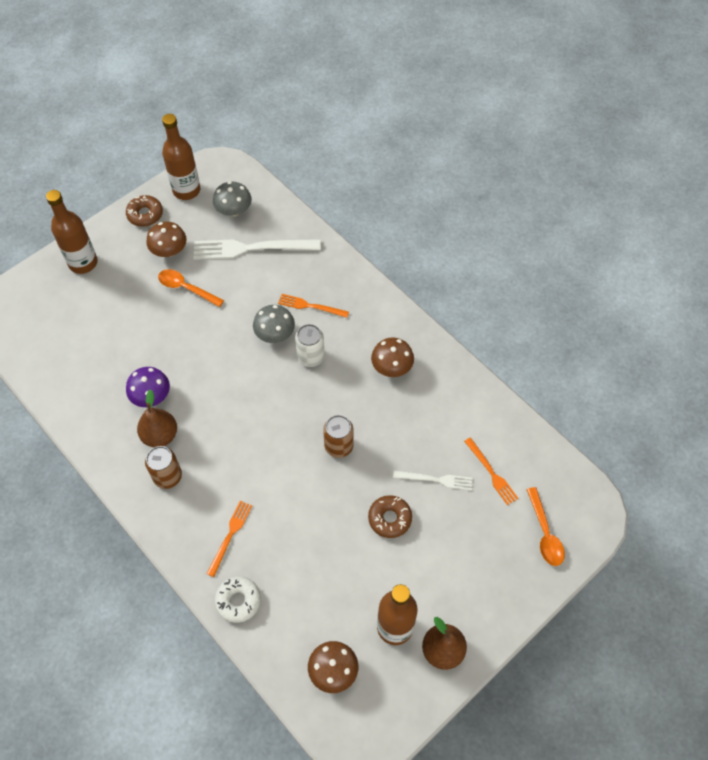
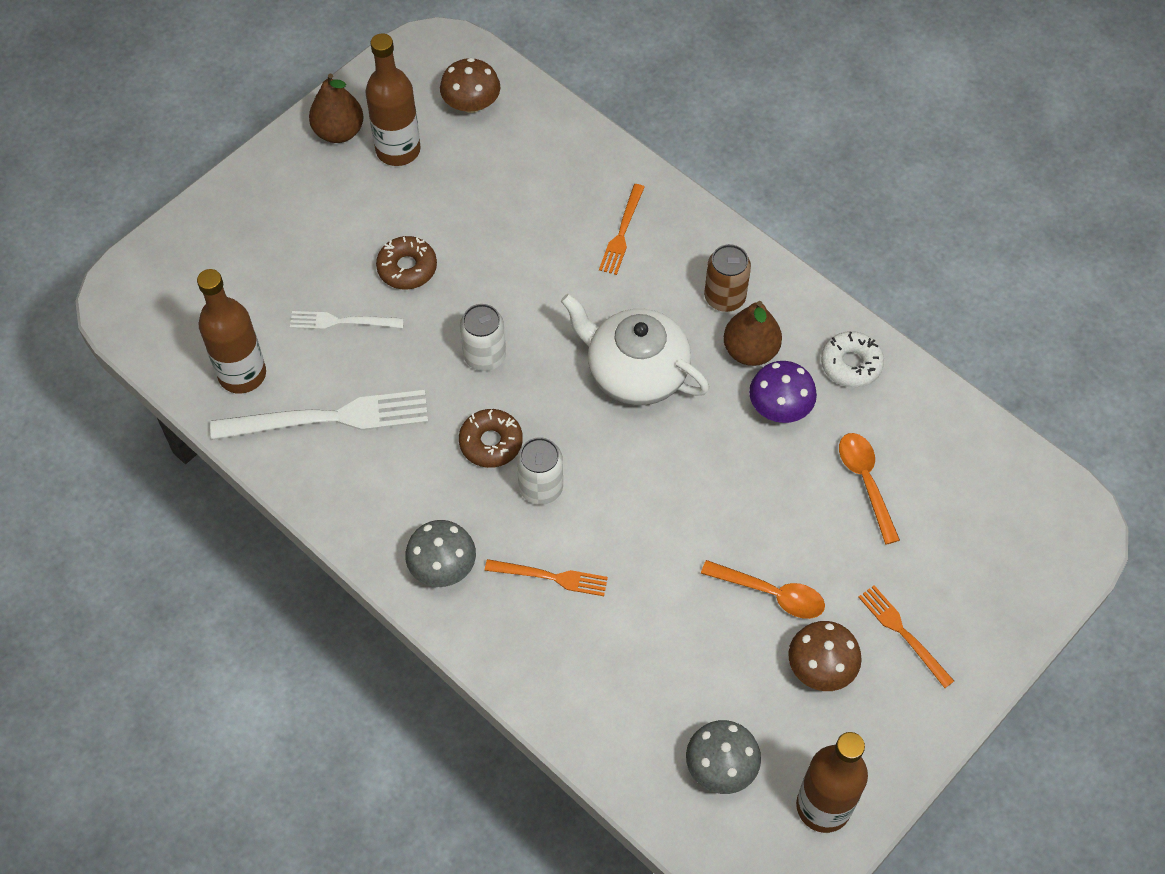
camera: 175 degrees right, 0 degrees up
brown bottle [46,190,98,274] -> brown bottle moved to [197,269,266,394]
brown donut [126,195,163,227] -> brown donut moved to [459,409,523,468]
white fork [193,239,321,260] -> white fork moved to [210,390,428,440]
white donut [215,576,261,623] -> white donut moved to [821,331,884,388]
grey mushroom [253,305,295,343] -> grey mushroom moved to [405,520,476,587]
brown can [323,415,353,458] -> white can [460,304,506,371]
brown mushroom [371,338,414,377] -> none
orange fork [464,437,518,505] -> orange fork moved to [858,585,954,688]
orange spoon [526,487,565,566] -> orange spoon moved to [839,433,900,545]
none -> white teapot [561,294,709,405]

